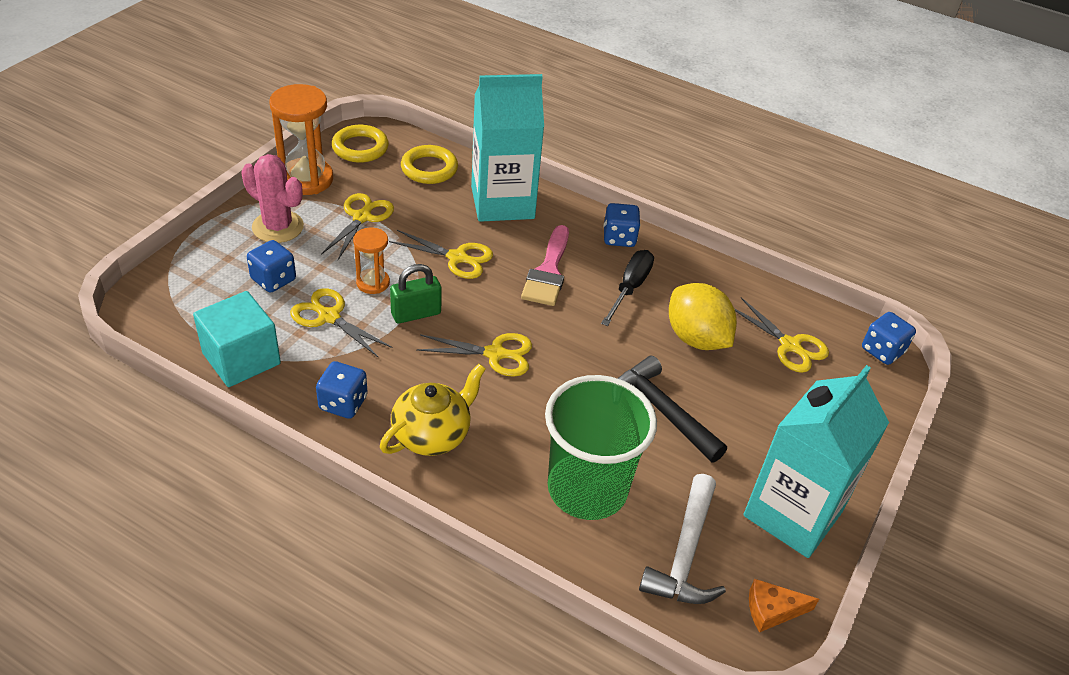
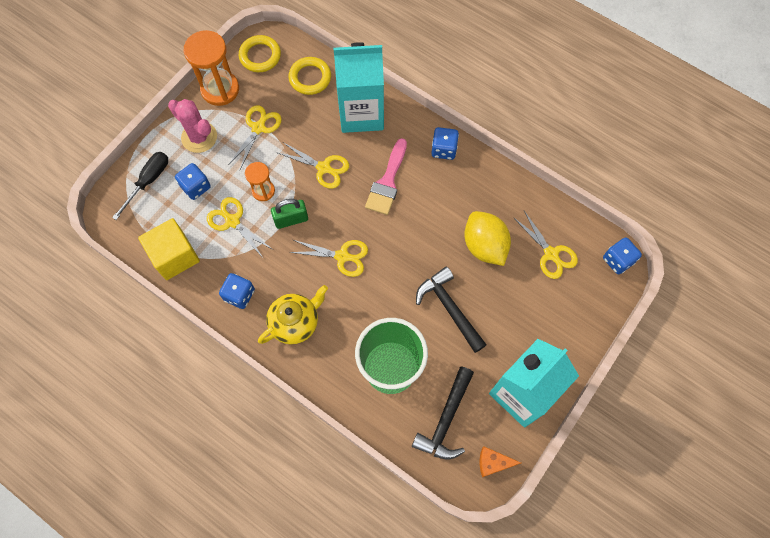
camera: 10 degrees right, 25 degrees up
turquoise cube [193,291,281,387] -> yellow cube [138,218,200,280]
black screwdriver [601,250,654,326] -> black screwdriver moved to [112,152,168,220]
white hammer [639,474,726,604] -> black hammer [412,366,474,459]

